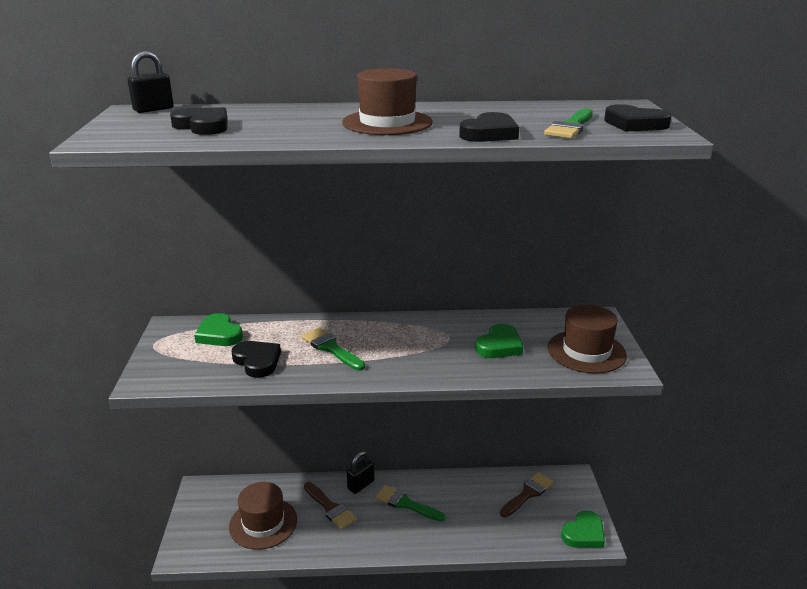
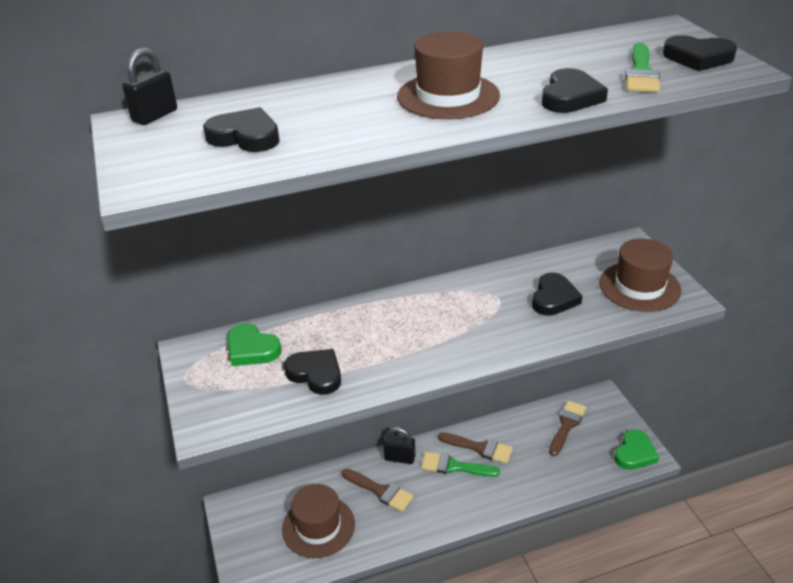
camera: 15 degrees left, 10 degrees up
green brush [301,327,365,371] -> none
black padlock [347,451,374,494] -> black padlock turned 75 degrees clockwise [383,427,415,464]
green heart [475,324,523,358] -> black heart [532,273,583,316]
none -> brown brush [438,432,513,463]

